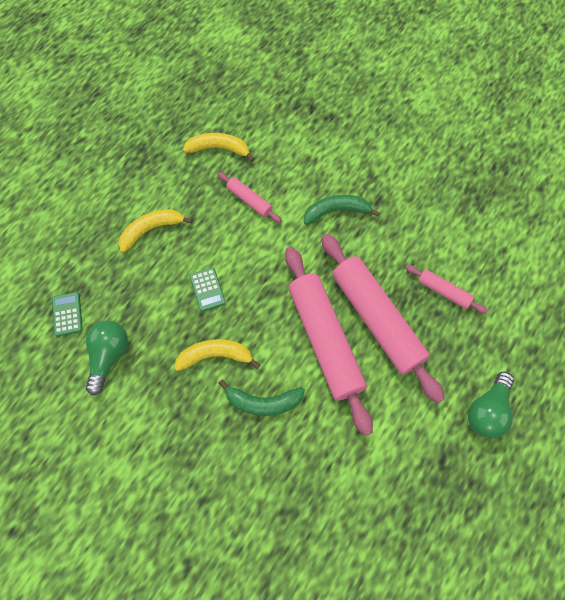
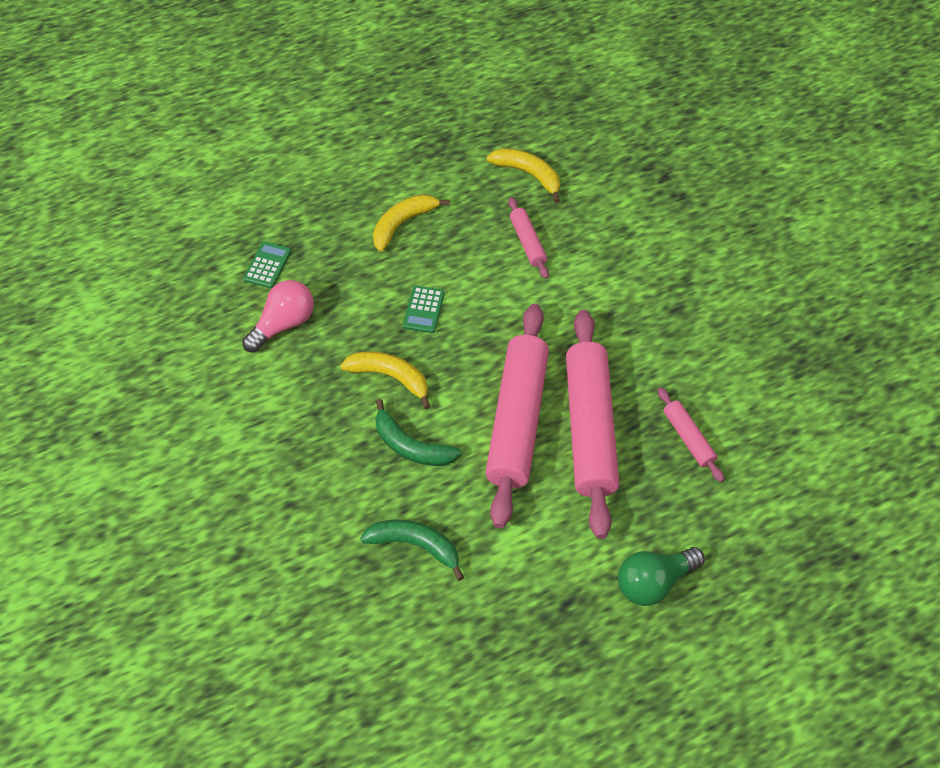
camera: 30 degrees right, 10 degrees down
green light bulb [86,320,128,396] -> pink light bulb [242,280,314,353]
yellow banana [119,209,193,253] -> yellow banana turned 45 degrees counterclockwise [373,194,450,252]
green banana [304,195,379,225] -> green banana moved to [360,519,464,581]

